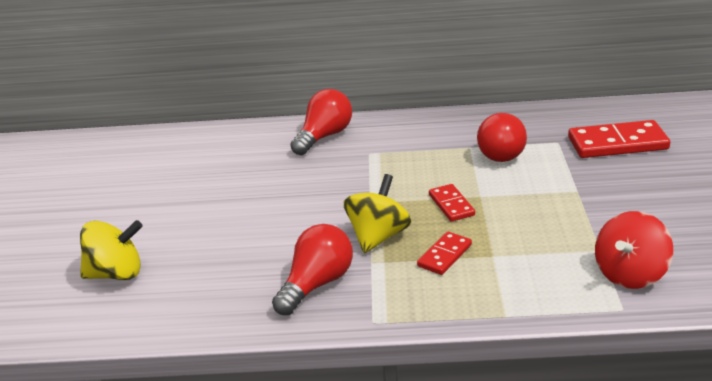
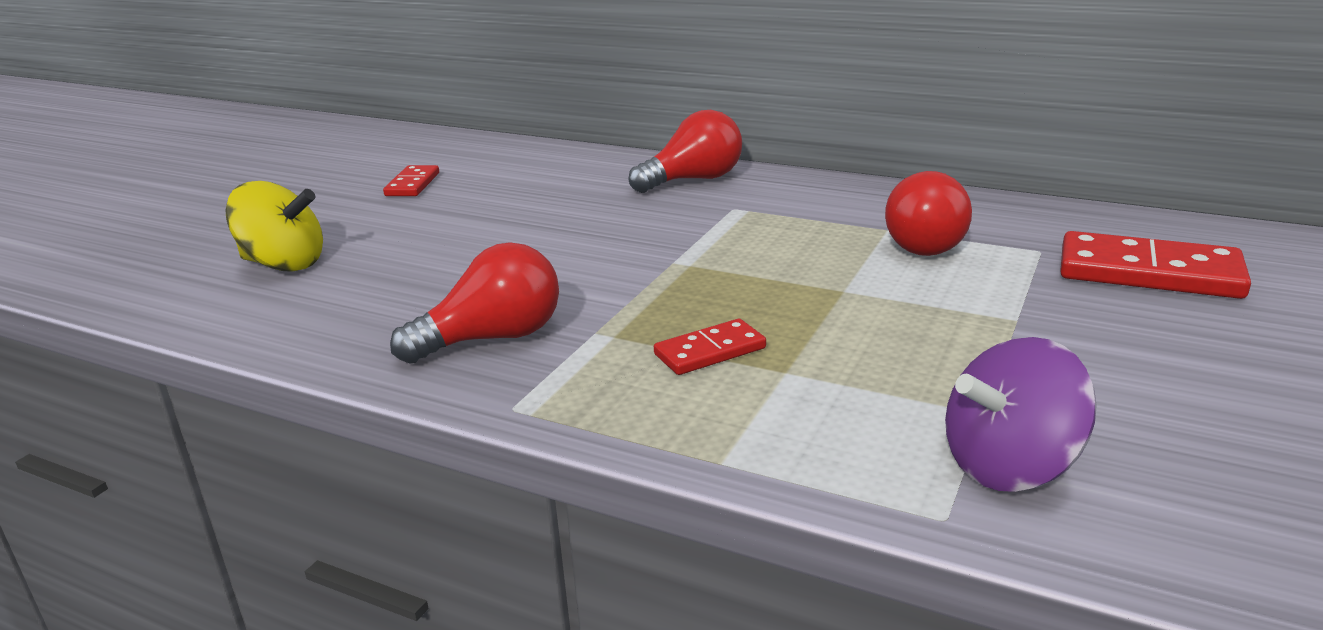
camera: 25 degrees right, 5 degrees down
yellow spinning top [344,174,411,253] -> none
red domino [429,184,475,222] -> red domino moved to [383,165,439,196]
red spinning top [595,211,673,289] -> purple spinning top [945,337,1097,492]

